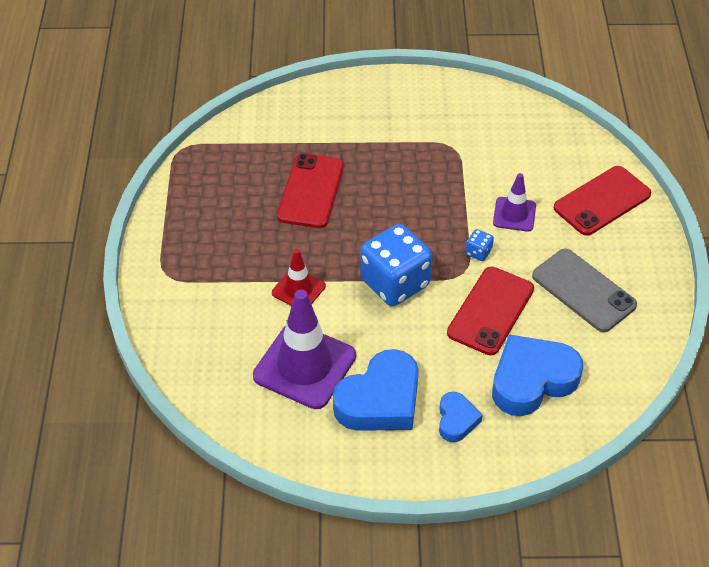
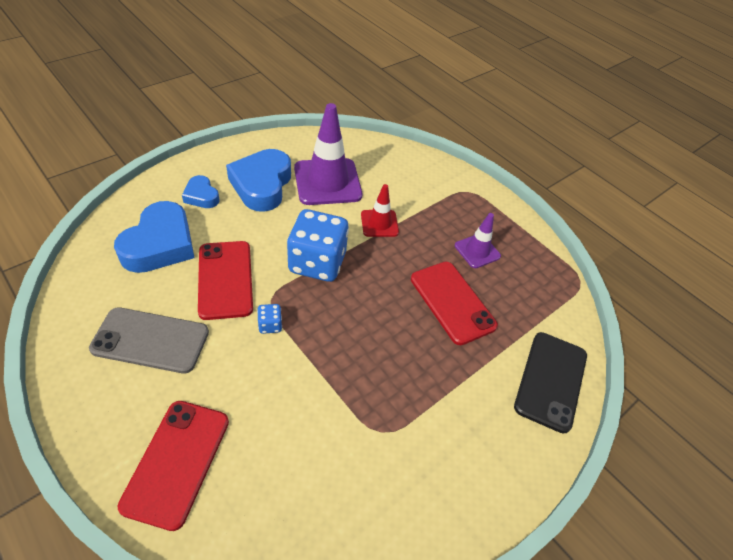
camera: 135 degrees right, 0 degrees up
purple traffic cone [493,173,536,232] -> purple traffic cone moved to [455,213,501,268]
none -> black phone [514,332,587,434]

